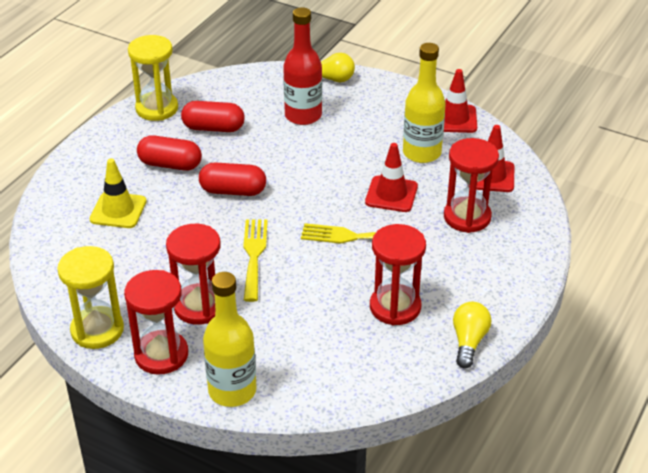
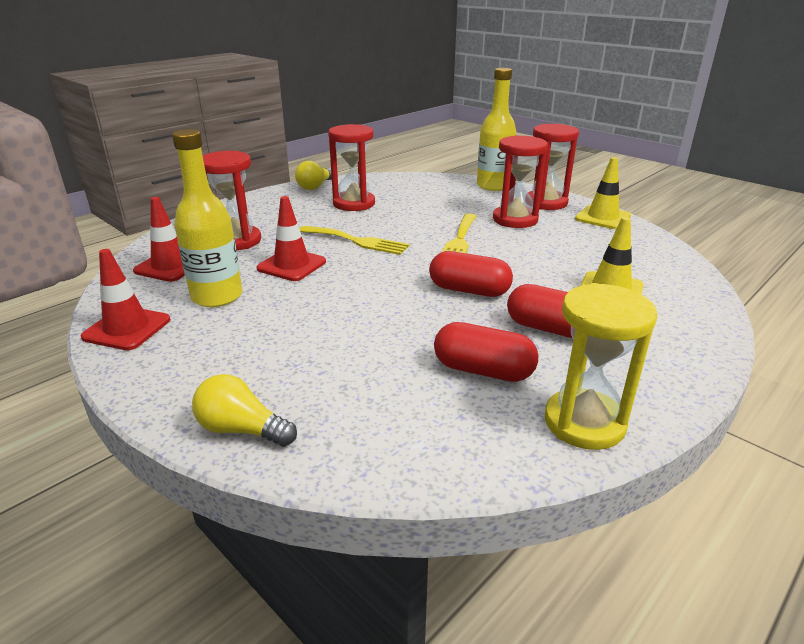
camera: 165 degrees left, 10 degrees down
yellow hourglass [57,246,124,349] -> yellow traffic cone [575,157,631,229]
red bottle [283,7,322,125] -> none

